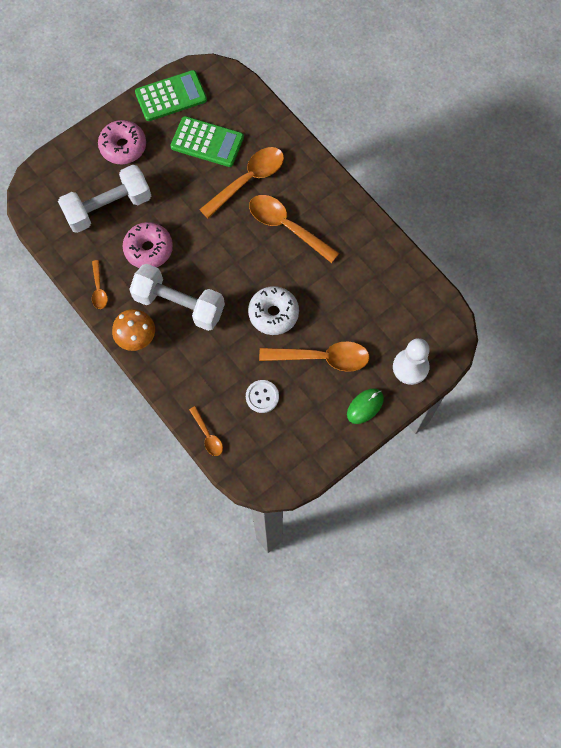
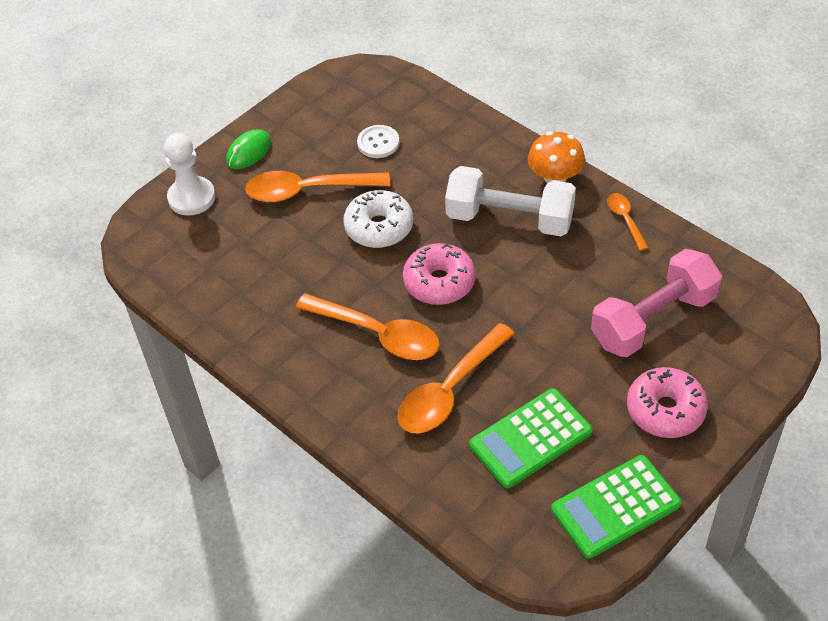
camera: 175 degrees right, 20 degrees down
white dumbbell [58,165,151,233] -> pink dumbbell [591,249,722,357]
pink donut [123,222,173,268] -> pink donut moved to [403,243,476,305]
green calculator [170,116,244,167] -> green calculator turned 45 degrees counterclockwise [469,388,592,488]
orange spoon [189,406,223,456] -> none

